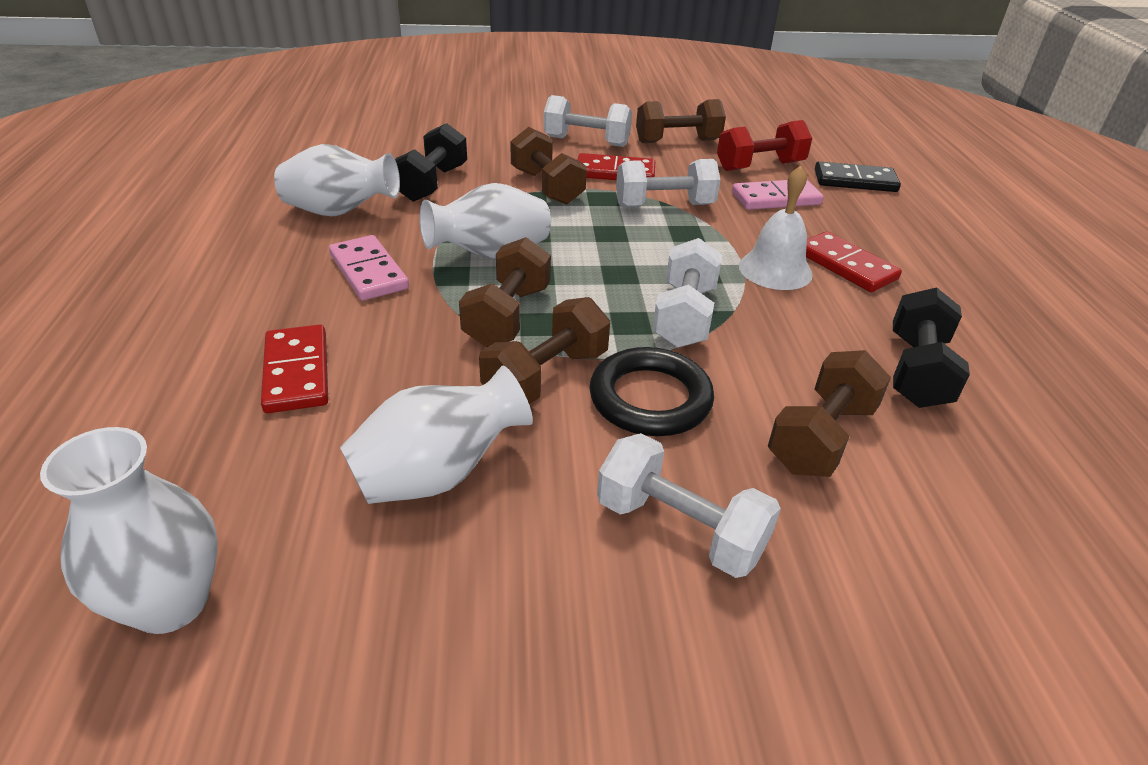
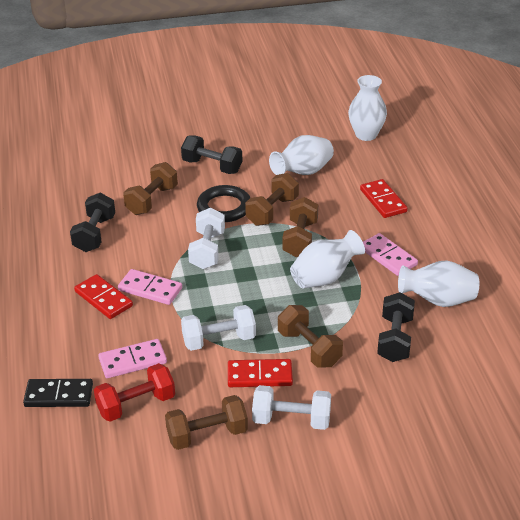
camera: 175 degrees right, 0 degrees up
white dumbbell [597,433,781,578] -> black dumbbell [181,135,243,174]
white bell [739,166,813,290] -> pink domino [118,269,182,305]

